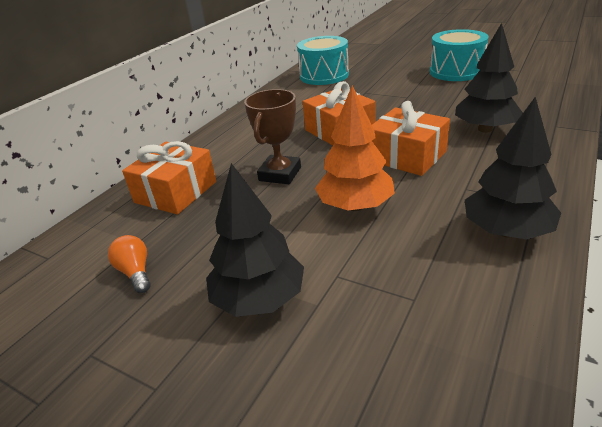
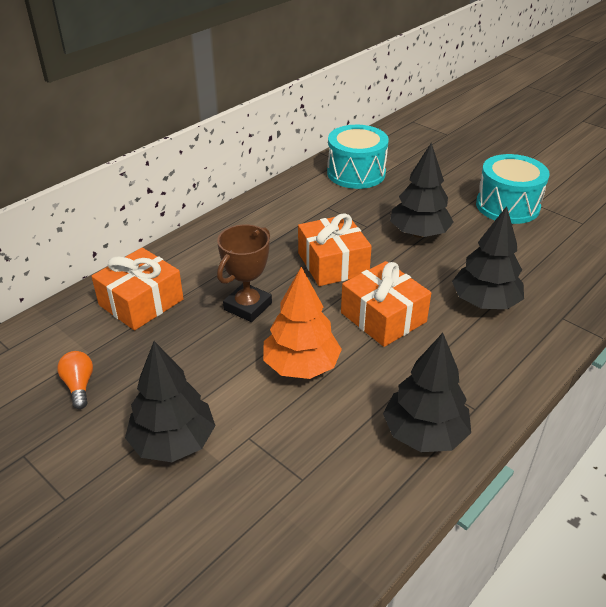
camera: 10 degrees right, 5 degrees up
none -> black tree [390,143,454,238]

